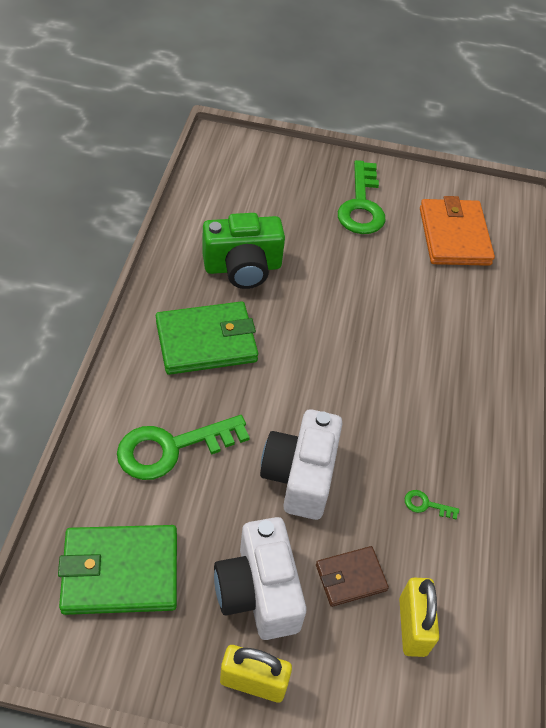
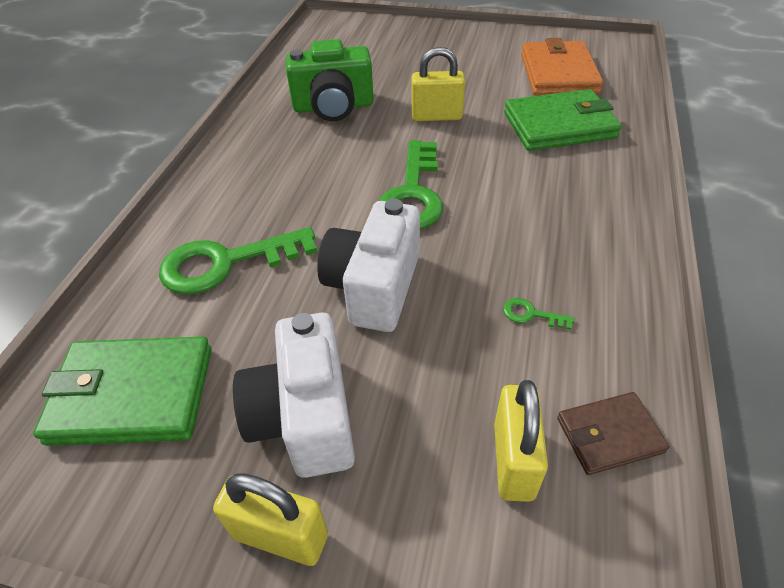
camera: 10 degrees right, 5 degrees down
green wallet [156,301,258,375] -> green wallet moved to [504,89,622,151]
brown wallet [316,546,389,607] -> brown wallet moved to [557,392,669,475]
green key [338,160,386,234] -> green key moved to [379,140,443,229]
none -> yellow padlock [411,47,465,121]

